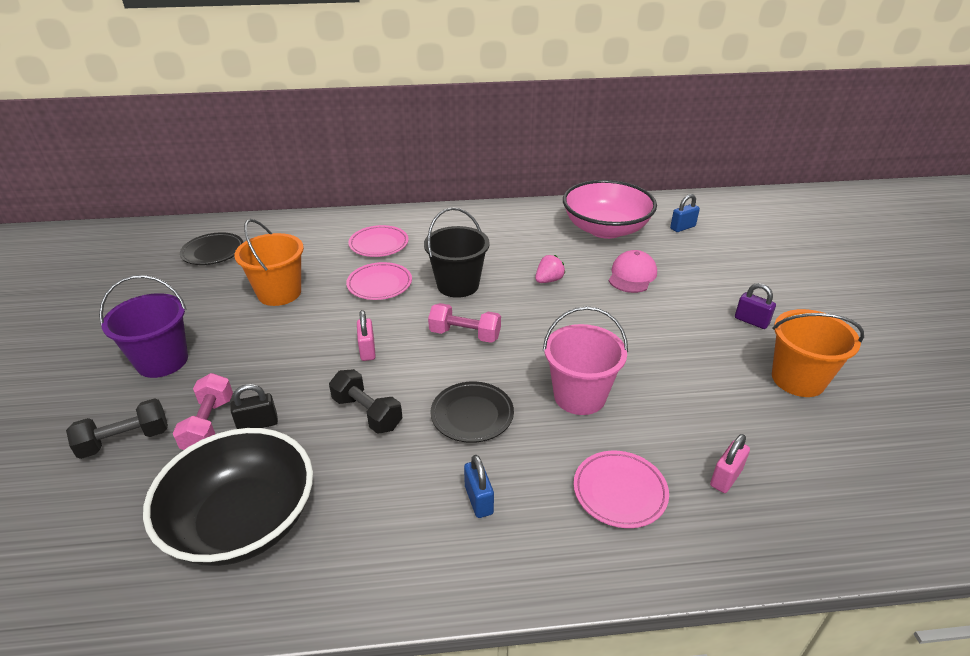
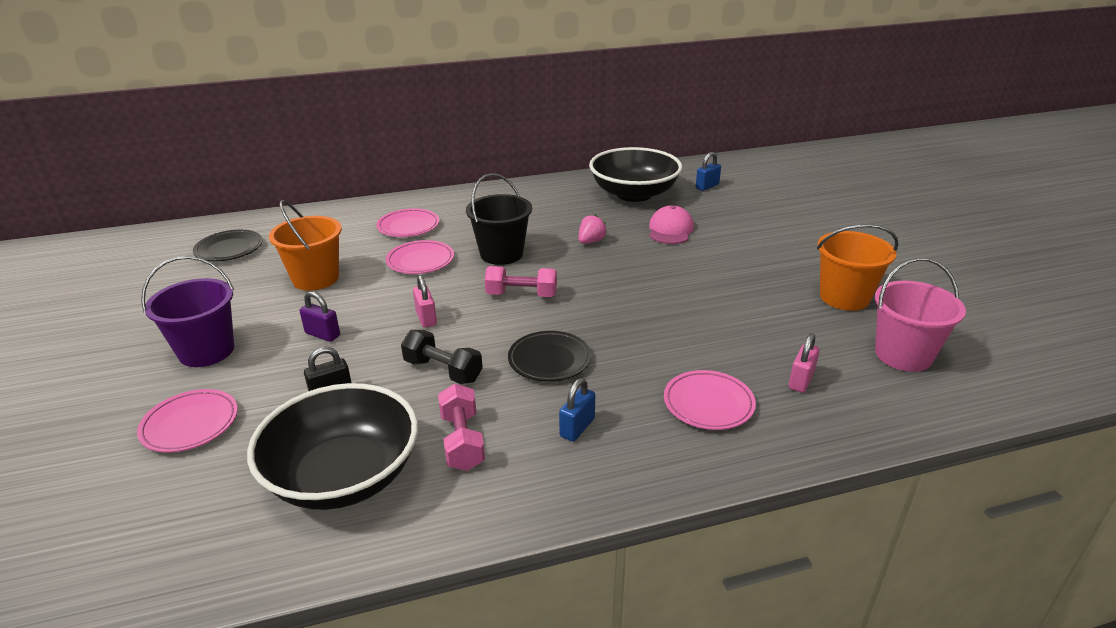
camera: 10 degrees left, 5 degrees down
black dumbbell [66,398,168,459] -> pink plate [137,389,238,452]
pink dumbbell [173,373,233,450] -> pink dumbbell moved to [438,384,485,471]
blue padlock [464,455,494,518] -> blue padlock turned 60 degrees clockwise [559,378,595,442]
pink bucket [543,306,628,415] -> pink bucket moved to [875,258,966,372]
pink bowl [563,180,657,239] -> black bowl [589,147,682,202]
purple padlock [735,283,776,329] -> purple padlock moved to [300,291,340,342]

